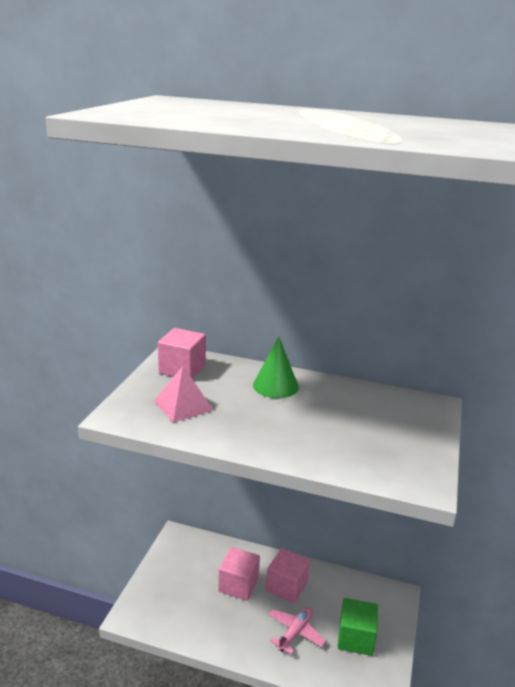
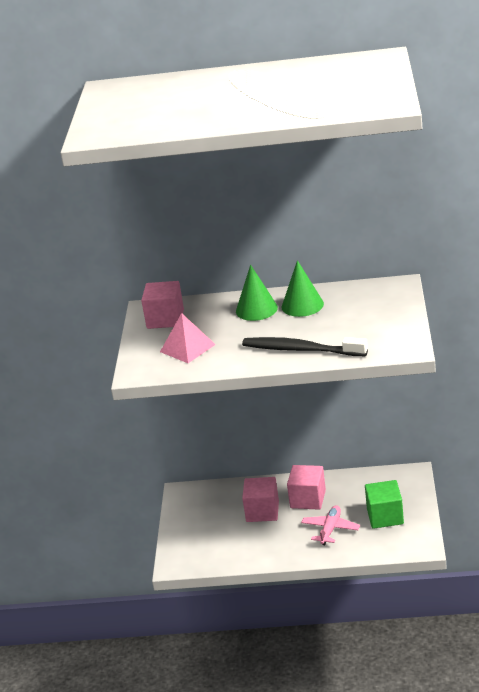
camera: 10 degrees left, 5 degrees up
none -> black toothbrush [242,337,368,356]
none -> green cone [281,260,324,317]

